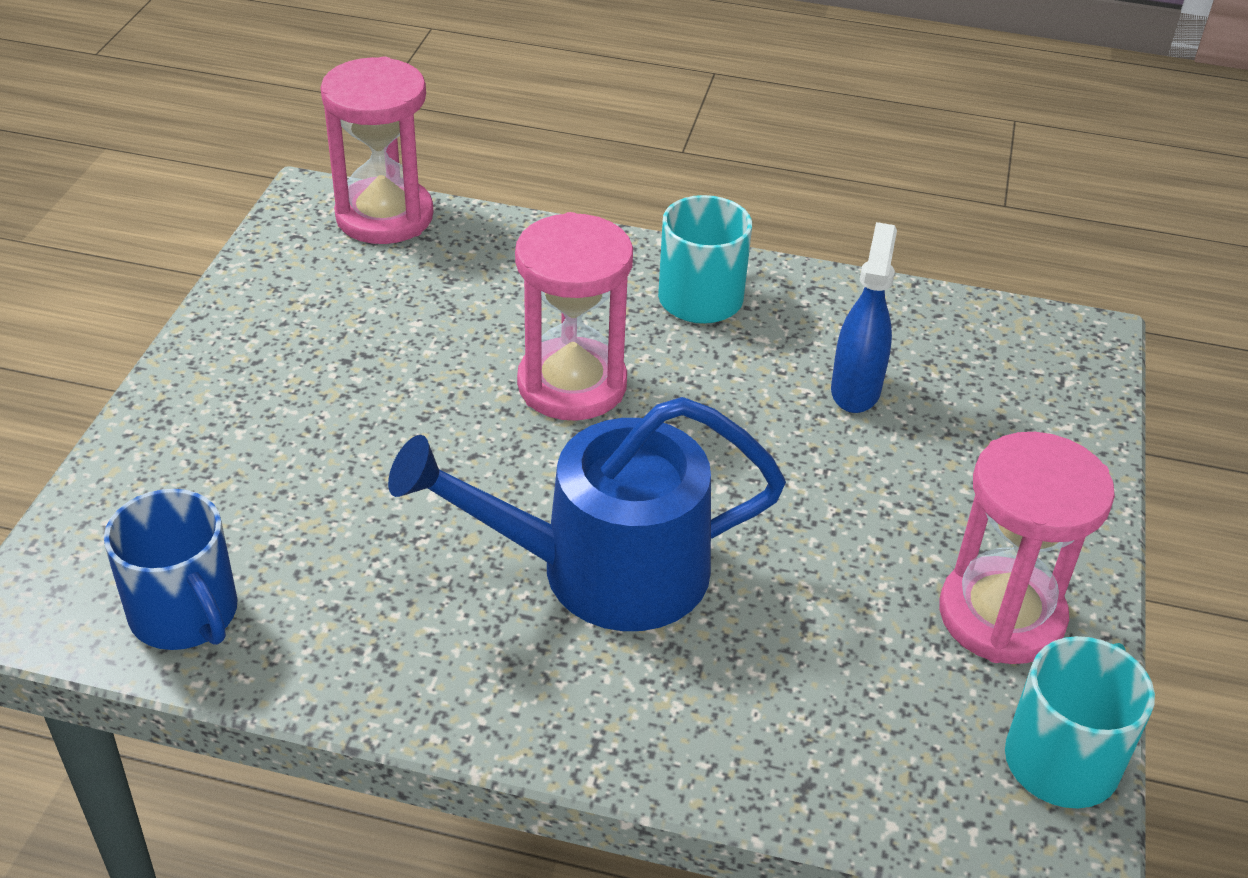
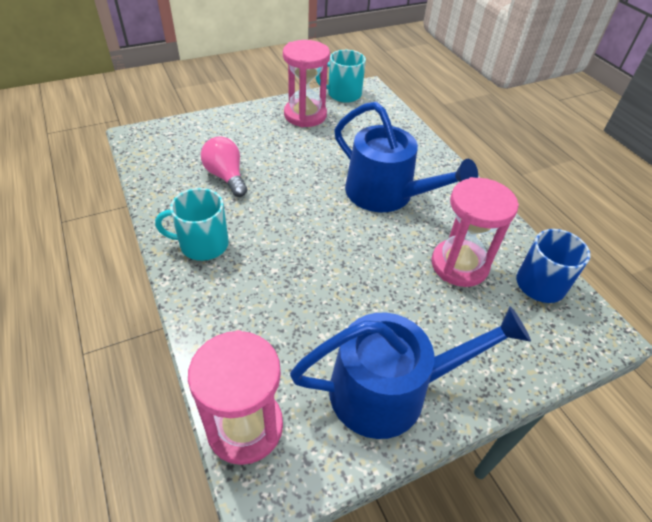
camera: 130 degrees left, 5 degrees up
pink hourglass [515,212,633,421] -> pink hourglass moved to [432,177,519,287]
blue spray bottle [831,222,897,413] -> pink light bulb [201,136,247,197]
none -> blue watering can [290,306,531,439]

